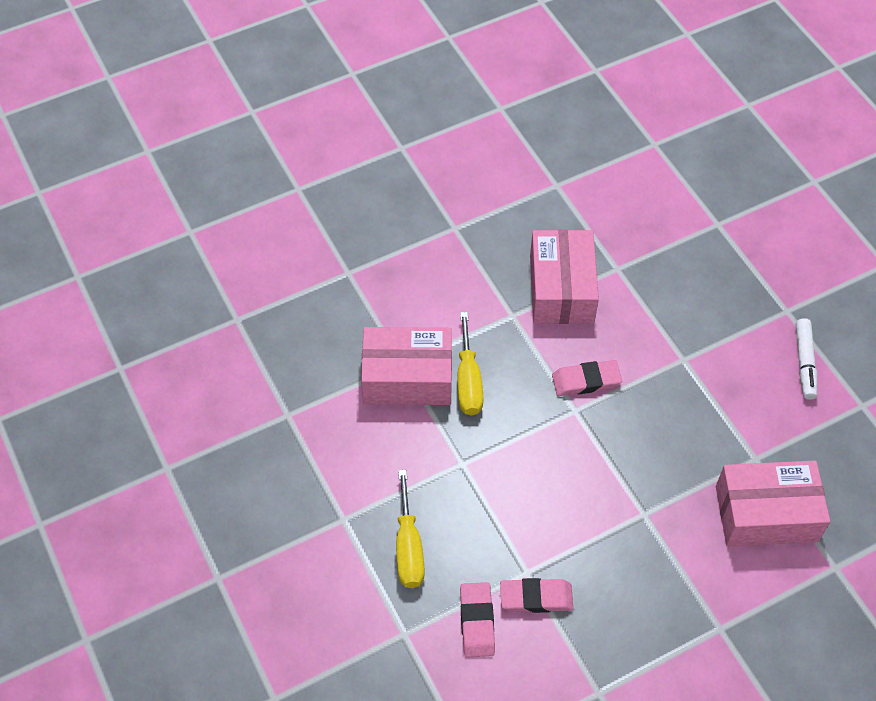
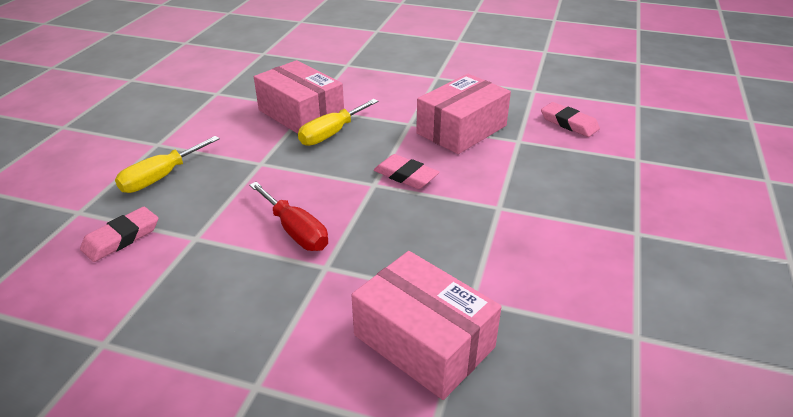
camera: 45 degrees right, 20 degrees down
pink eraser [500,578,573,613] -> pink eraser moved to [541,102,600,137]
white marker [796,318,817,400] -> none
none -> red screwdriver [249,182,328,251]

